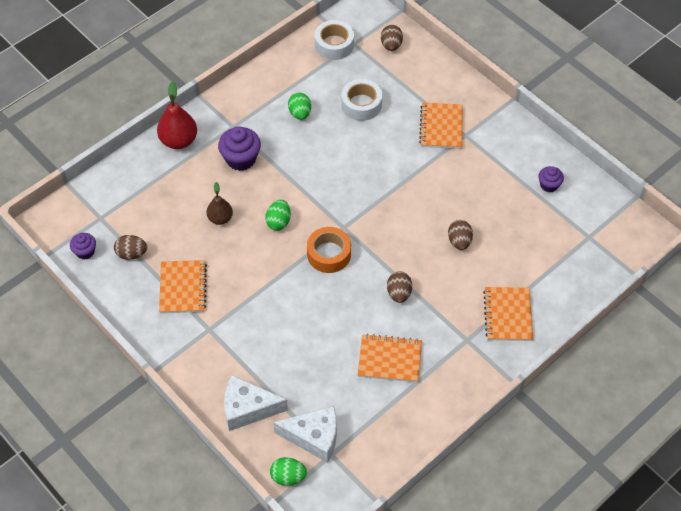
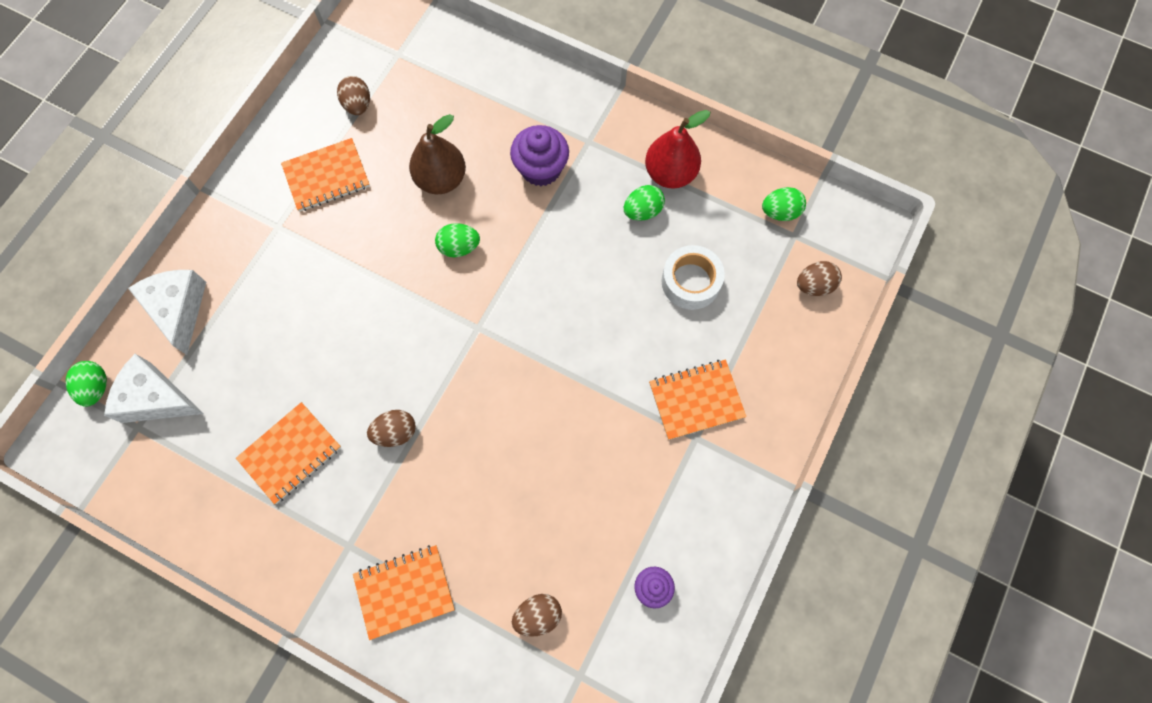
camera: 70 degrees right, 15 degrees up
purple cupcake [70,233,96,259] -> none
red pear [157,81,197,149] -> red pear moved to [645,110,710,188]
brown pear [206,182,233,225] -> brown pear [409,114,466,194], size x1.58
white cheese [273,406,337,463] -> white cheese turned 120 degrees clockwise [104,354,204,423]
orange tape [307,227,351,273] -> none
white tape [315,20,354,60] -> green egg [762,187,806,221]
orange notebook [358,334,422,383] -> orange notebook turned 60 degrees clockwise [236,402,341,504]
brown egg [448,220,473,250] -> brown egg moved to [512,594,562,637]

